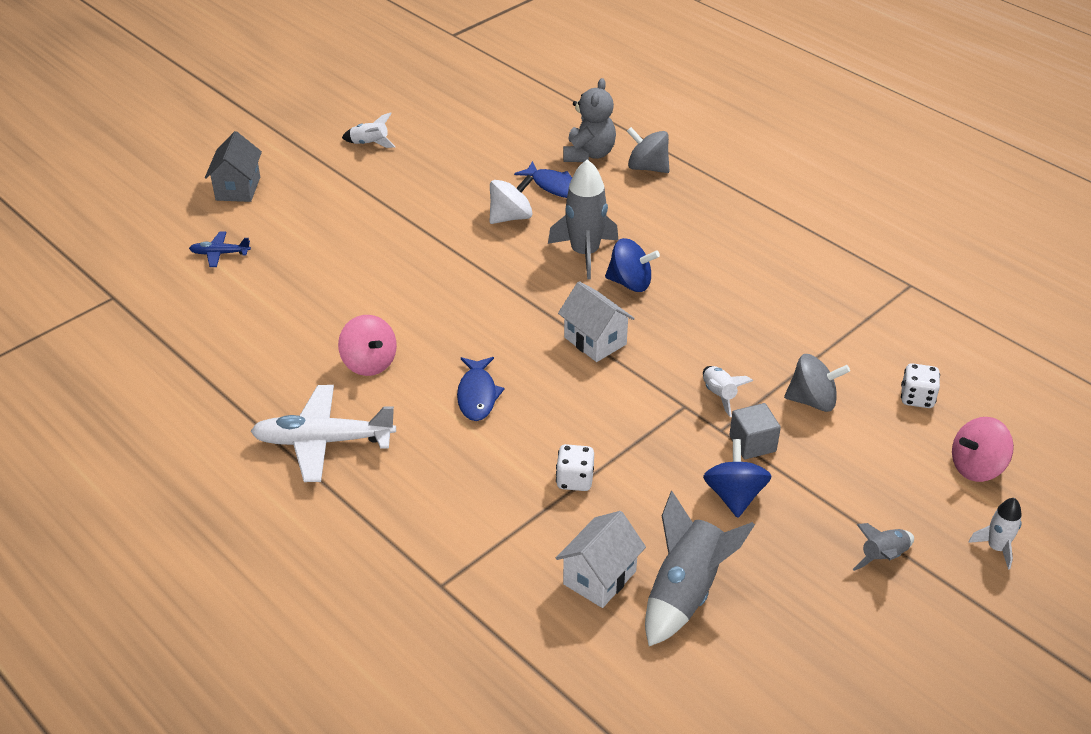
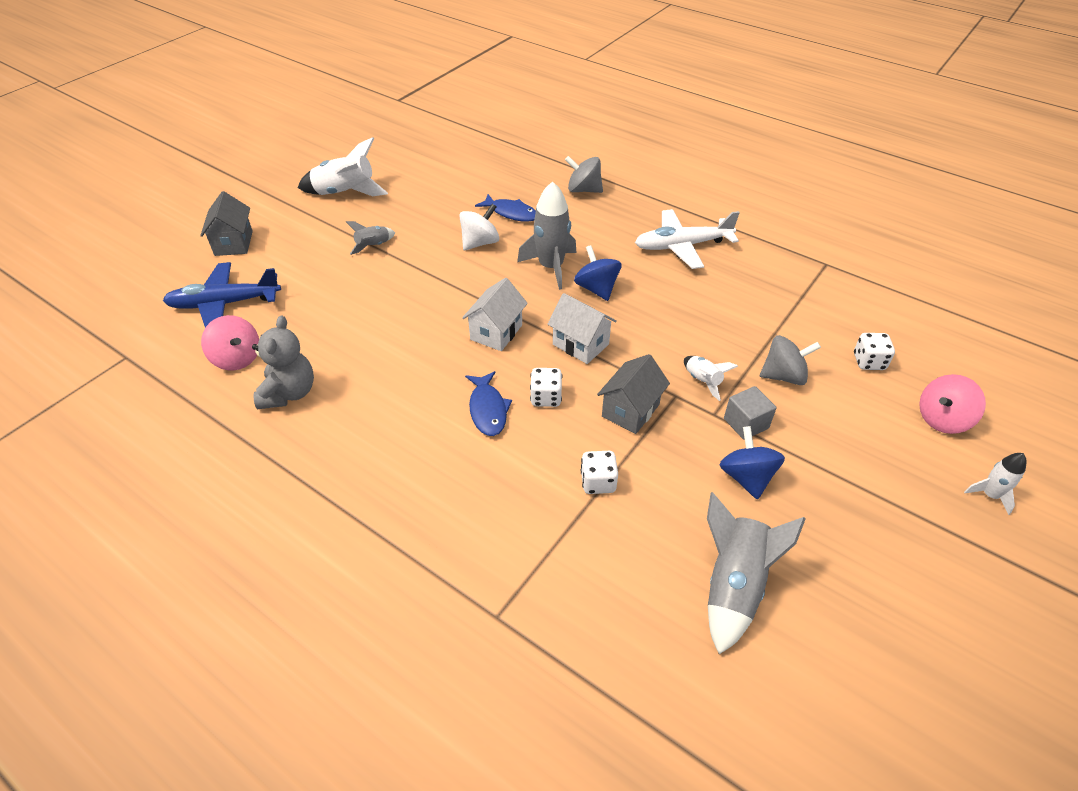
camera: 10 degrees left, 5 degrees up
blue plane [189,232,251,267] -> blue plane [163,262,281,328], size x2.02
white plane [251,385,396,482] -> white plane moved to [635,209,740,269]
pink spinning top [338,315,397,376] -> pink spinning top moved to [201,315,259,371]
white rocket [342,112,396,148] -> white rocket [298,137,388,196], size x1.87
white house [556,511,646,608] -> white house moved to [462,278,528,351]
grey teddy bear [563,78,616,162] -> grey teddy bear moved to [252,316,314,409]
blue spinning top [605,238,660,292] -> blue spinning top turned 120 degrees counterclockwise [574,245,622,301]
grey rocket [853,523,914,571] -> grey rocket moved to [346,221,395,255]
none -> white dice [530,368,562,407]
none -> grey house [597,354,670,434]

